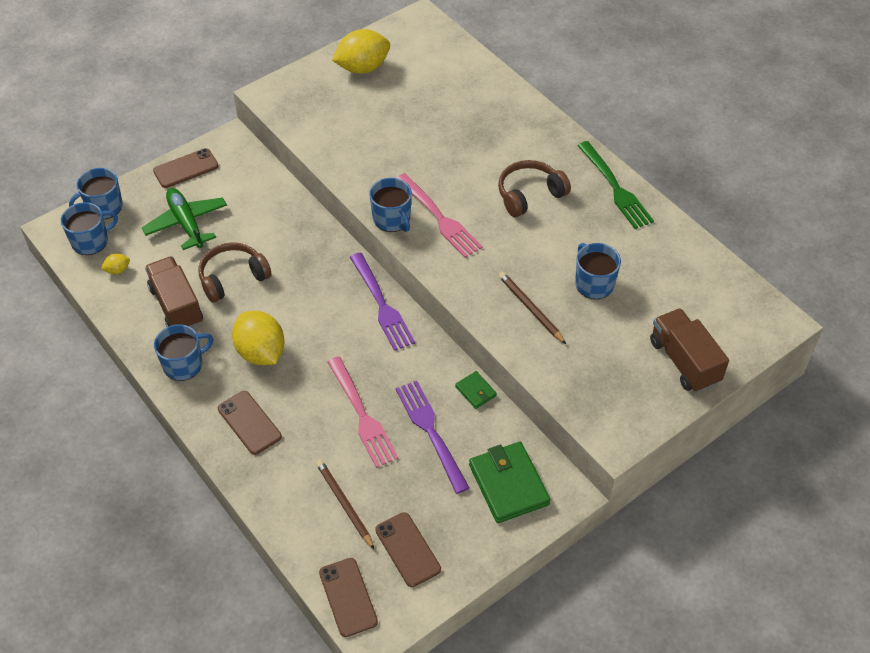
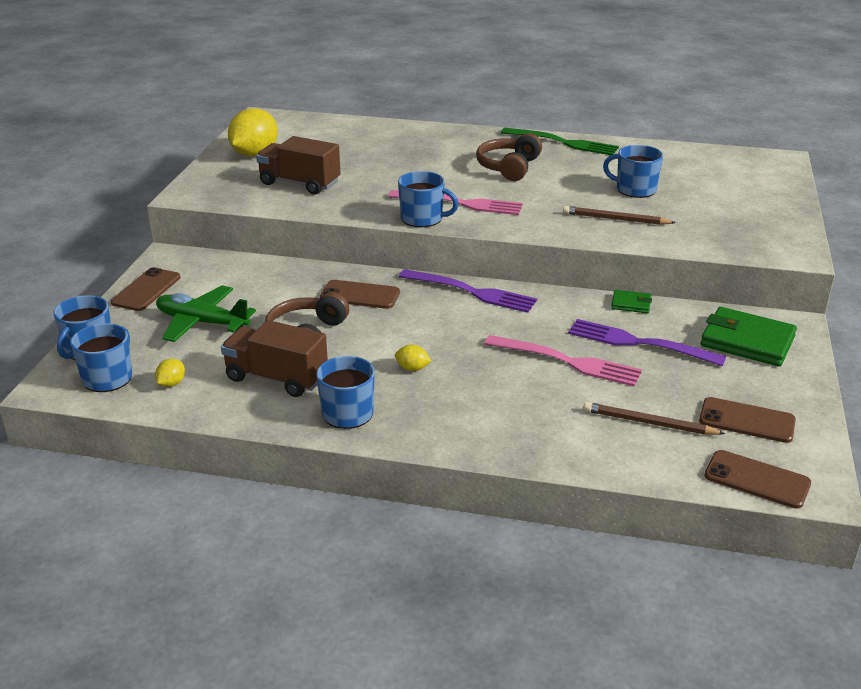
camera: 40 degrees left, 20 degrees down
brown phone [218,391,282,455] -> brown phone moved to [320,280,400,309]
yellow lemon [232,311,285,365] -> yellow lemon [395,344,431,371], size x0.43
brown truck [650,308,729,392] -> brown truck moved to [256,136,341,194]

